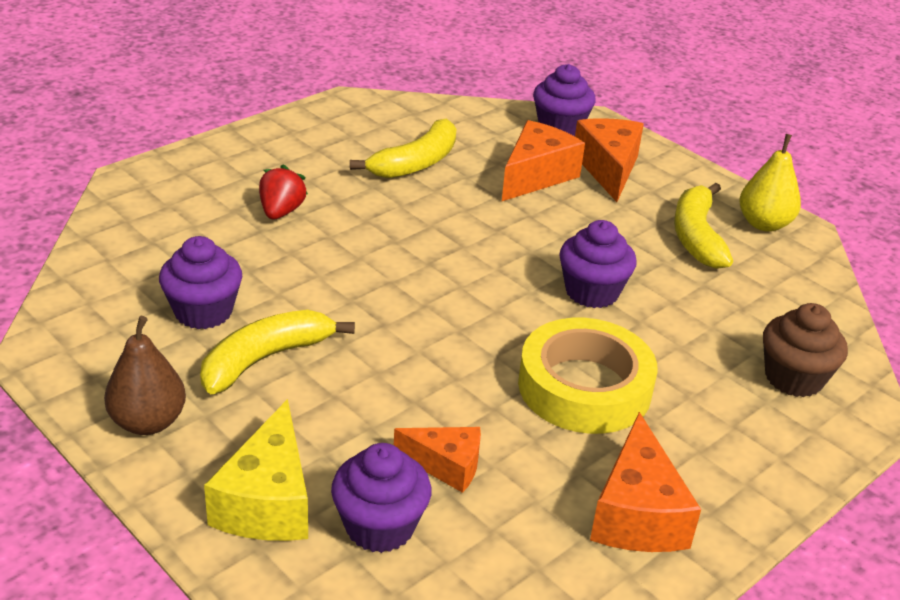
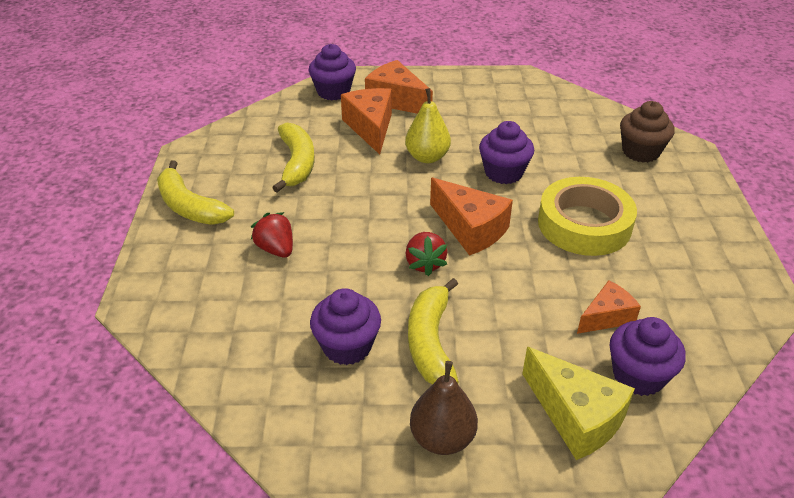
camera: 45 degrees left, 5 degrees up
orange cheese [590,412,701,552] -> orange cheese moved to [430,178,513,256]
yellow banana [674,183,733,269] -> yellow banana moved to [157,160,234,225]
yellow pear [739,134,801,232] -> yellow pear moved to [405,88,451,163]
none -> red strawberry [405,232,448,276]

